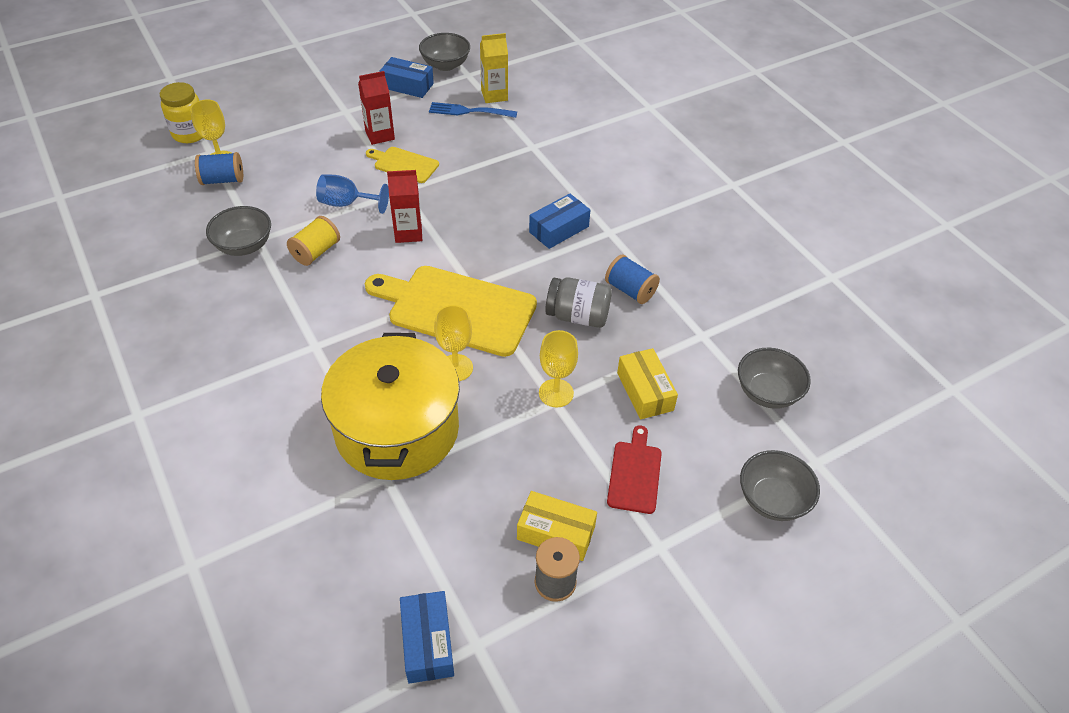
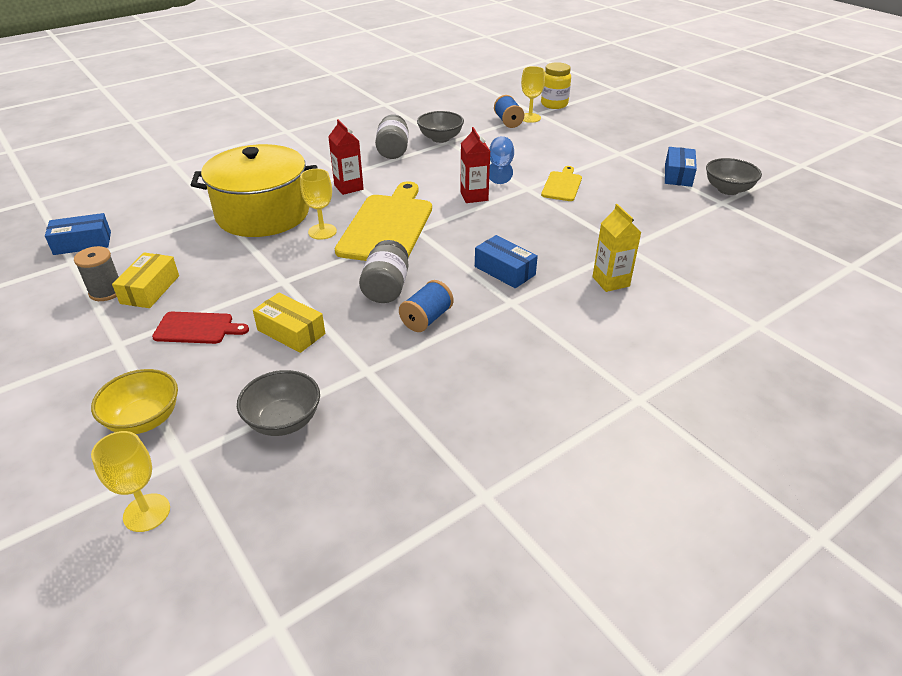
camera: 85 degrees right, 10 degrees down
yellow spool [287,216,340,266] -> none
red carton [358,71,395,145] -> red carton moved to [328,119,364,195]
blue fork [429,102,517,118] -> none
yellow carton [480,33,508,103] -> yellow carton moved to [592,204,642,292]
yellow goblet [539,330,578,407] -> yellow goblet moved to [91,431,170,532]
yellow box [617,348,678,419] -> yellow box turned 60 degrees clockwise [253,293,325,353]
grey bowl [740,450,820,521] -> yellow bowl [91,369,178,434]
none -> grey jar [375,114,409,159]

